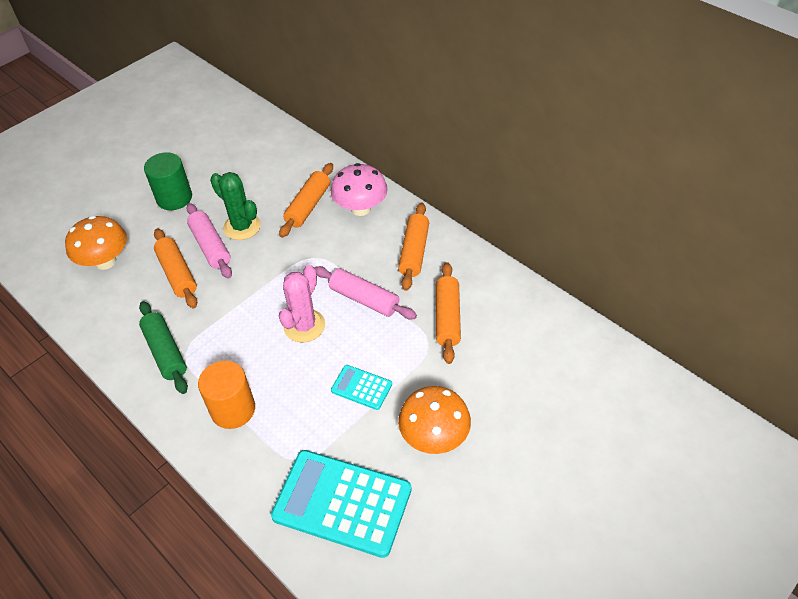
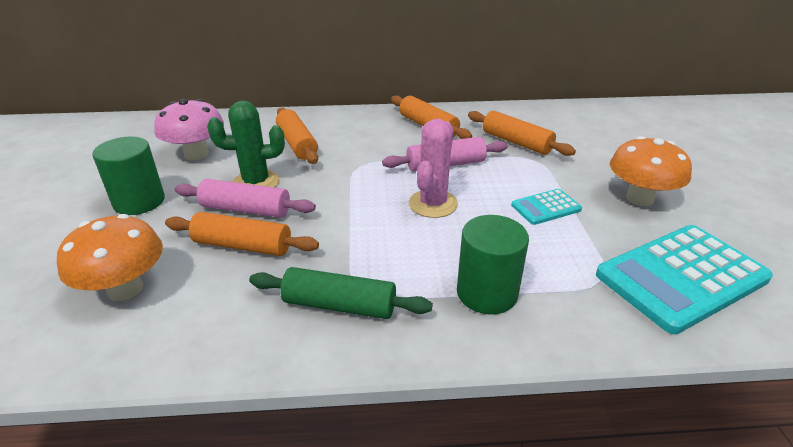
camera: 50 degrees left, 15 degrees down
orange cylinder [198,361,255,429] -> green cylinder [457,215,529,314]
pink cactus [279,265,325,342] -> pink cactus turned 45 degrees clockwise [409,119,458,218]
pink mushroom [331,163,388,216] -> pink mushroom moved to [154,99,224,160]

